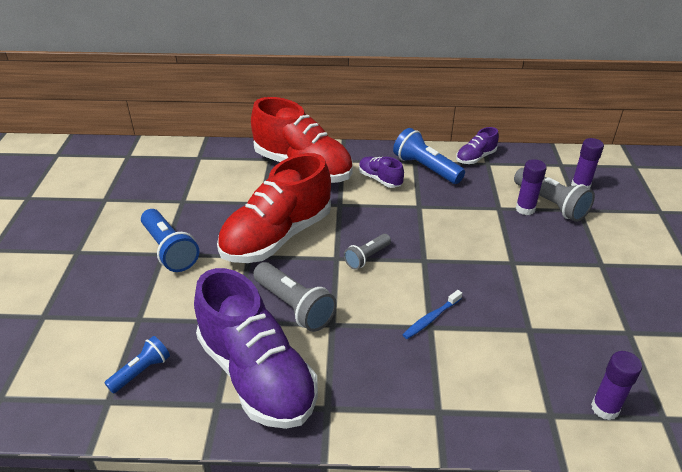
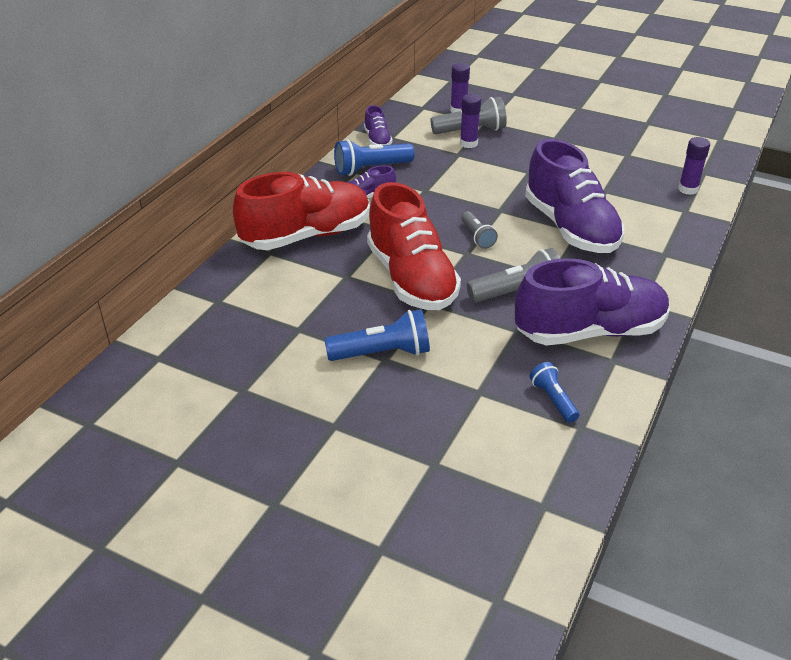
camera: 65 degrees left, 0 degrees up
blue toothbrush [402,290,462,339] -> purple shoe [525,139,624,253]

